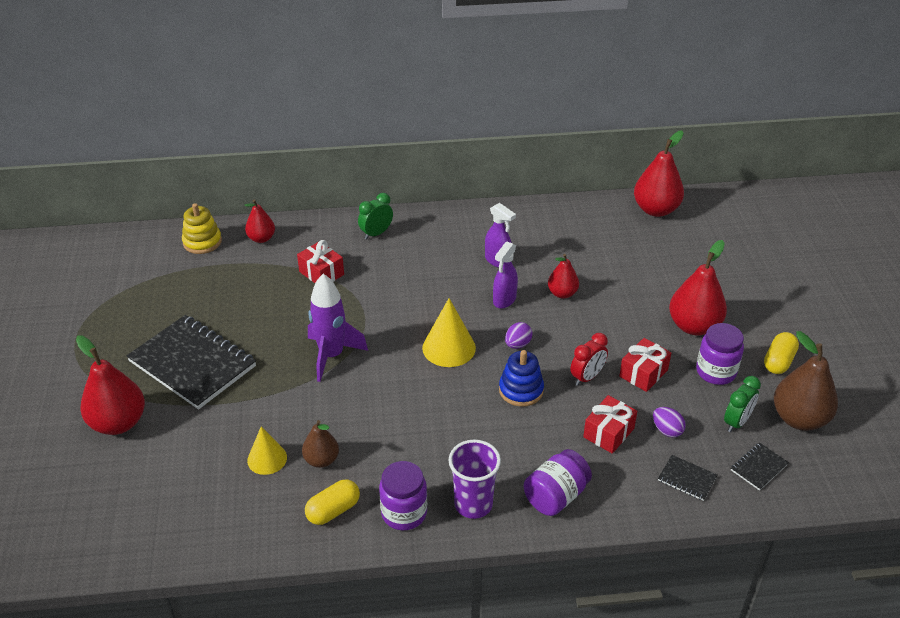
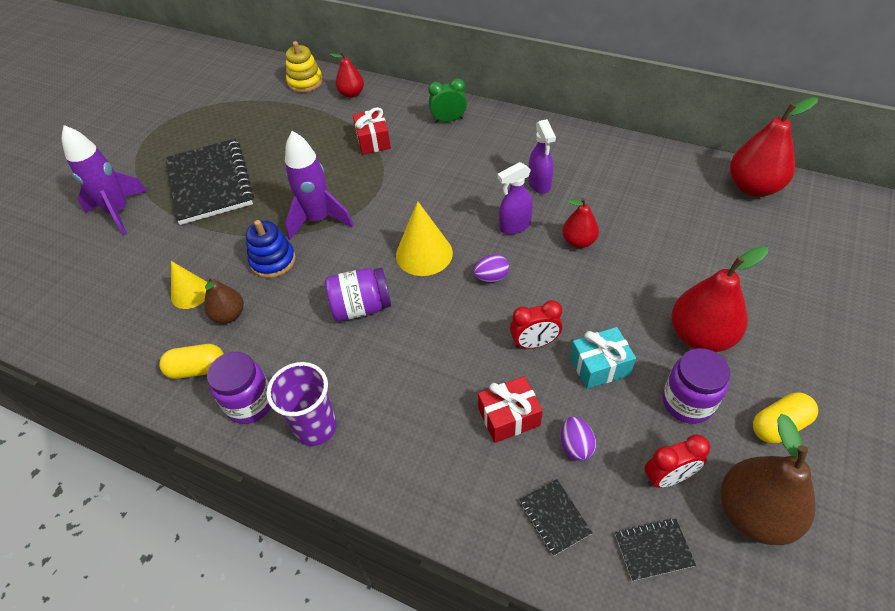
camera: 35 degrees right, 10 degrees up
red pear [76,335,145,435] -> purple rocket [62,125,148,235]
blue stacking toy [499,350,544,407] -> blue stacking toy moved to [246,220,296,278]
purple jar [524,449,592,516] -> purple jar moved to [325,268,391,321]
red gift [619,338,671,392] -> turquoise gift [570,327,636,389]
green clock [724,376,761,432] -> red clock [645,435,710,488]

